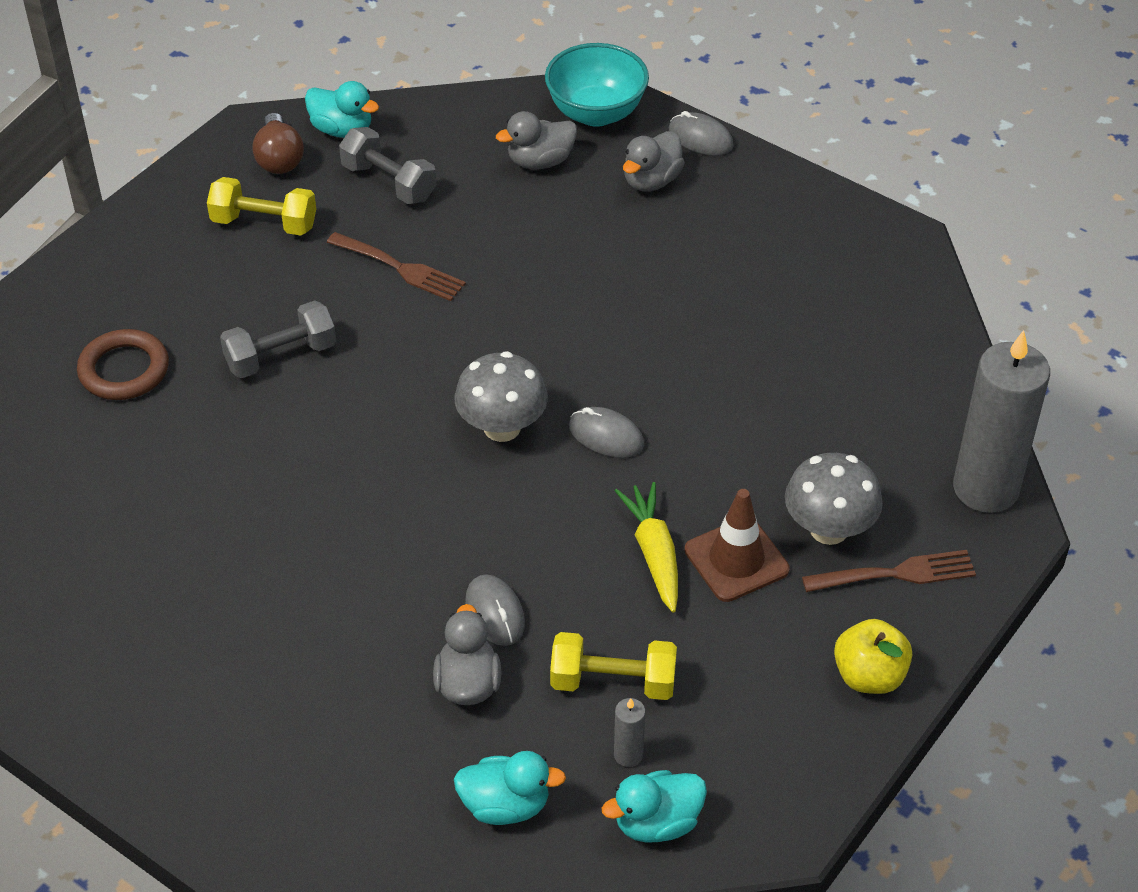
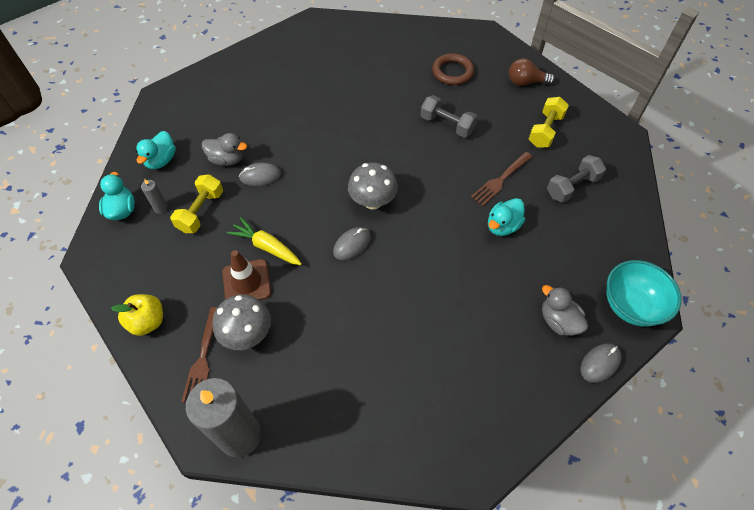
camera: 105 degrees right, 10 degrees up
grey dumbbell [220,300,336,378] -> grey dumbbell turned 45 degrees counterclockwise [421,95,478,137]
brown light bulb [252,113,304,174] -> brown light bulb moved to [509,58,555,86]
turquoise duck [305,81,379,138] -> turquoise duck moved to [488,198,525,236]
grey duck [496,111,577,169] -> none
yellow carrot [615,482,678,613] -> yellow carrot turned 150 degrees counterclockwise [227,217,302,265]

